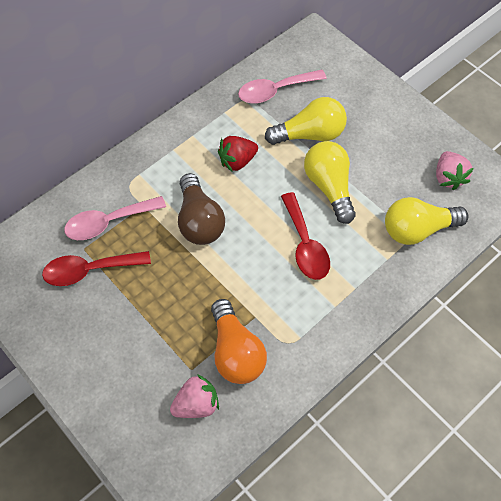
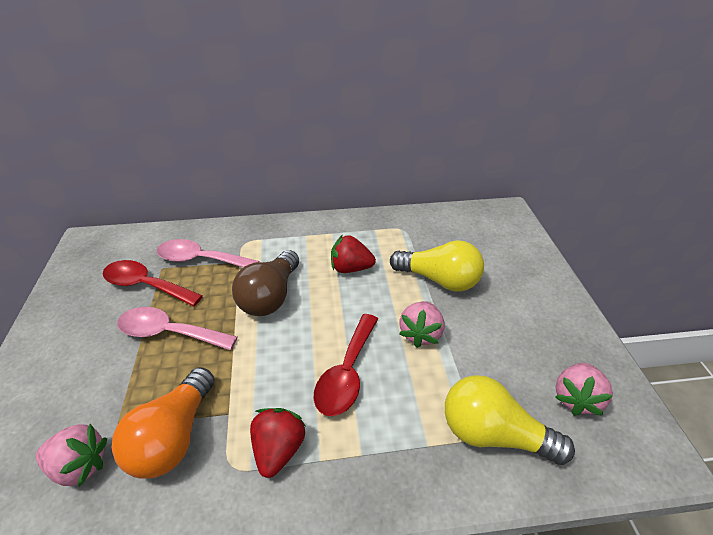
camera: 35 degrees right, 20 degrees down
pink spoon [238,70,327,104] -> pink spoon moved to [117,307,238,350]
yellow light bulb [304,141,356,224] -> pink strawberry [399,301,444,348]
none -> red strawberry [250,408,305,478]

